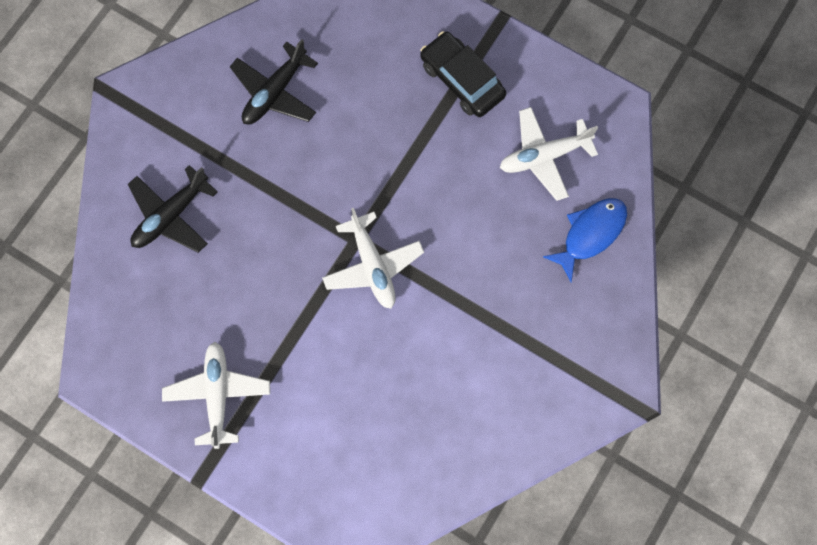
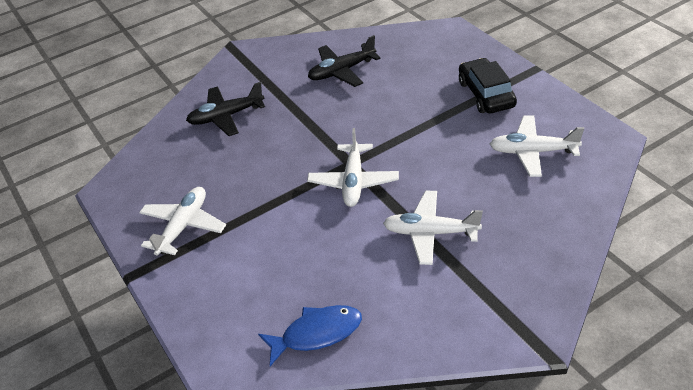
camera: 30 degrees right, 30 degrees down
blue fish [543,198,627,282] -> blue fish moved to [258,305,362,366]
none -> white plane [383,191,483,265]

